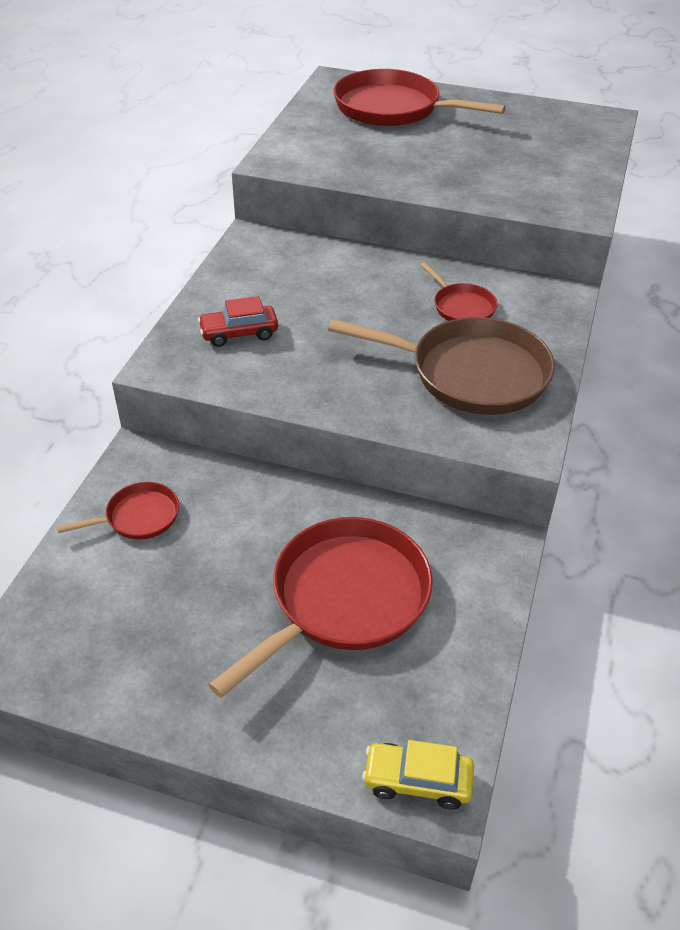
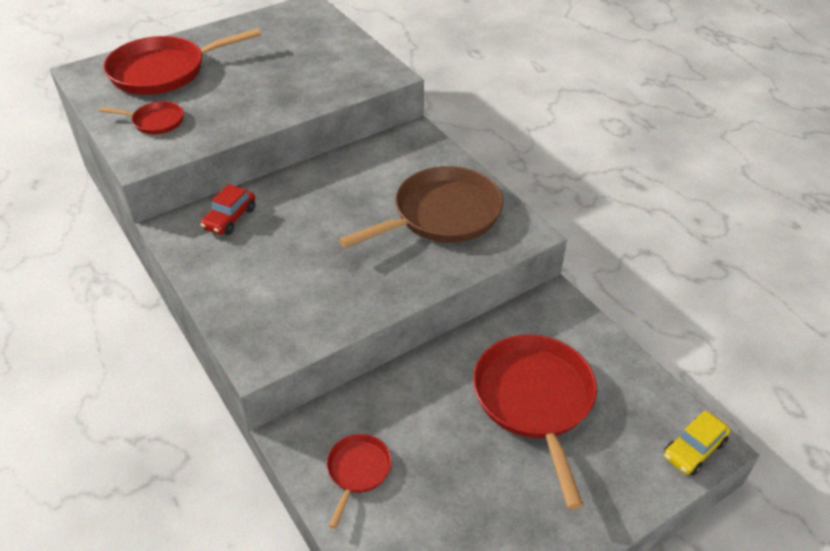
camera: 50 degrees left, 0 degrees up
red car [198,296,278,347] -> red car moved to [200,184,255,235]
red pan [420,262,498,321] -> red pan moved to [99,101,184,134]

